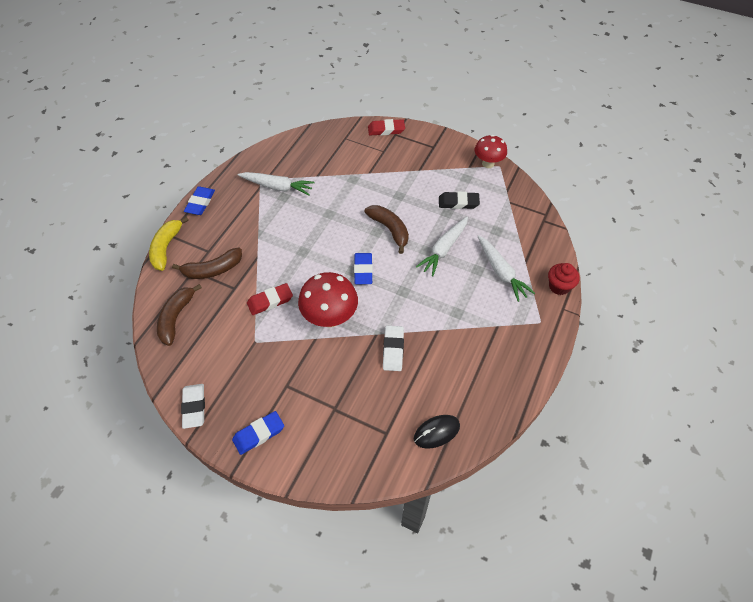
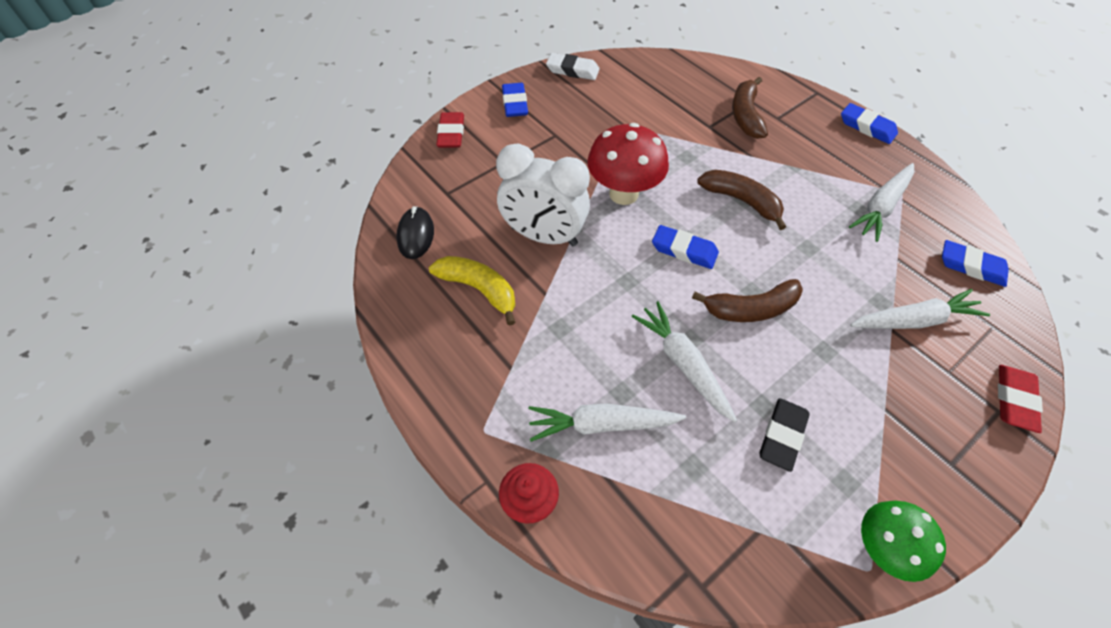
camera: 115 degrees right, 0 degrees up
yellow banana [149,217,189,271] -> yellow banana moved to [429,256,516,326]
brown banana [157,284,202,346] -> brown banana moved to [697,170,786,230]
red eraser [247,283,293,315] -> red eraser moved to [436,112,464,148]
white eraser [383,326,404,371] -> white clock [496,143,590,246]
red mushroom [474,135,507,168] -> green mushroom [861,501,946,582]
none -> white carrot [850,289,990,329]
none -> blue eraser [942,240,1009,287]

